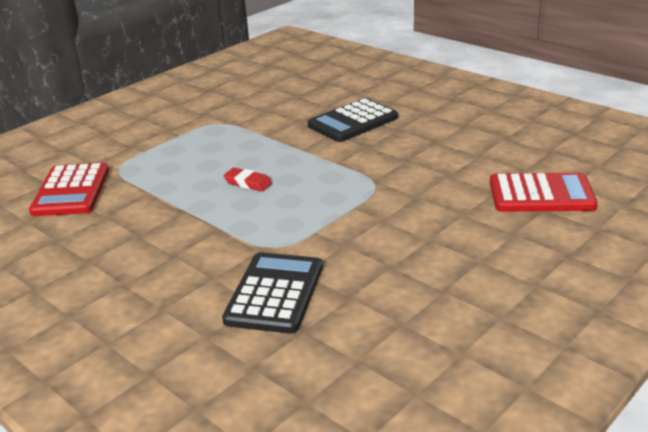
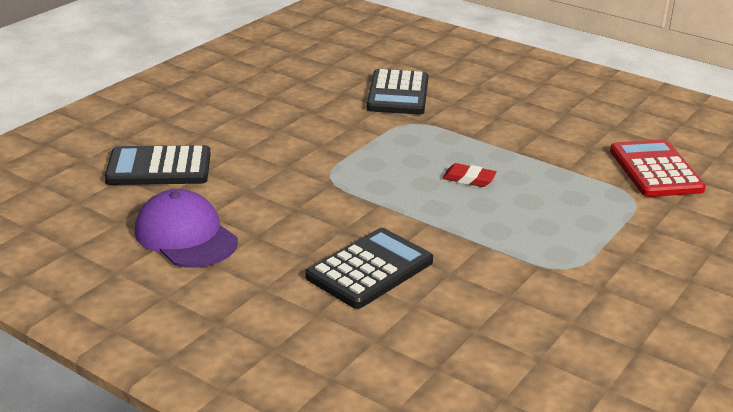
camera: 170 degrees right, 0 degrees up
red calculator [490,172,598,212] -> black calculator [105,145,211,185]
none -> purple cap [135,189,238,267]

